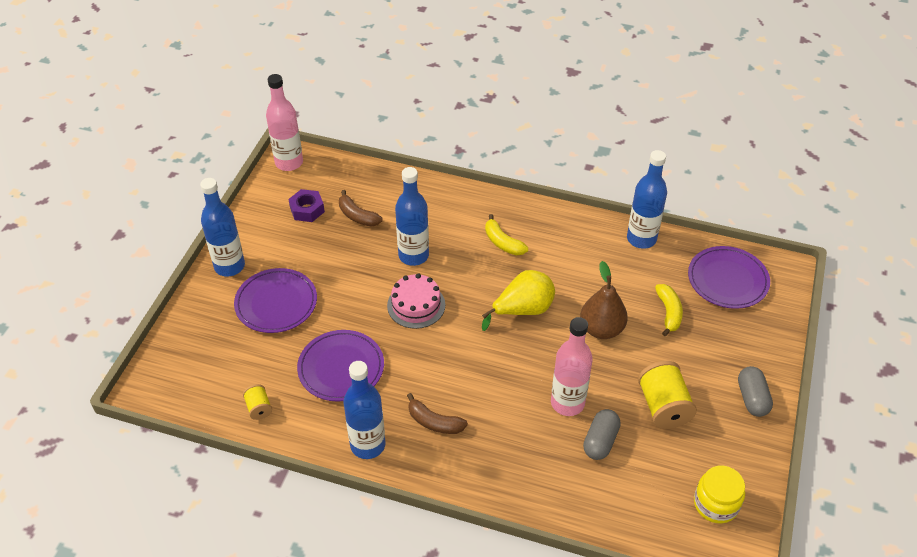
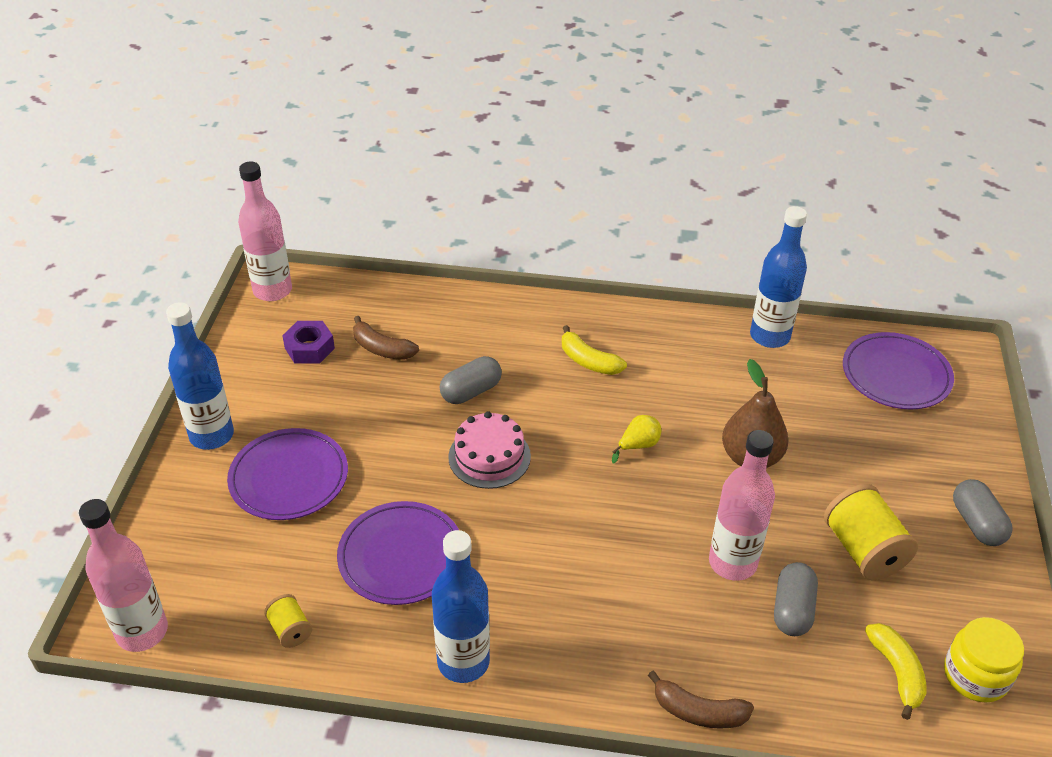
camera: 10 degrees left, 5 degrees down
blue bottle [395,167,429,266] -> grey capsule [440,356,502,404]
brown banana [407,393,468,434] -> brown banana moved to [648,671,754,729]
yellow pear [482,270,555,331] -> yellow pear [612,415,661,463], size x0.53
yellow banana [655,284,683,336] -> yellow banana moved to [865,623,927,720]
none -> pink bottle [79,499,168,652]

